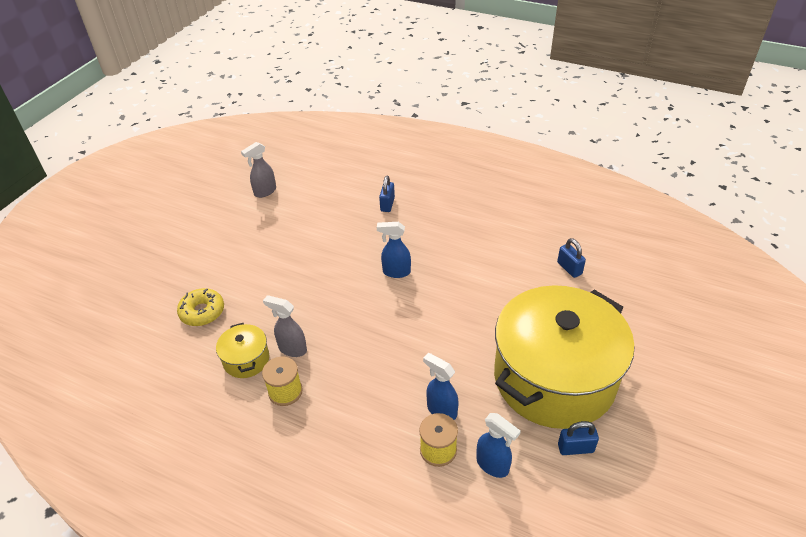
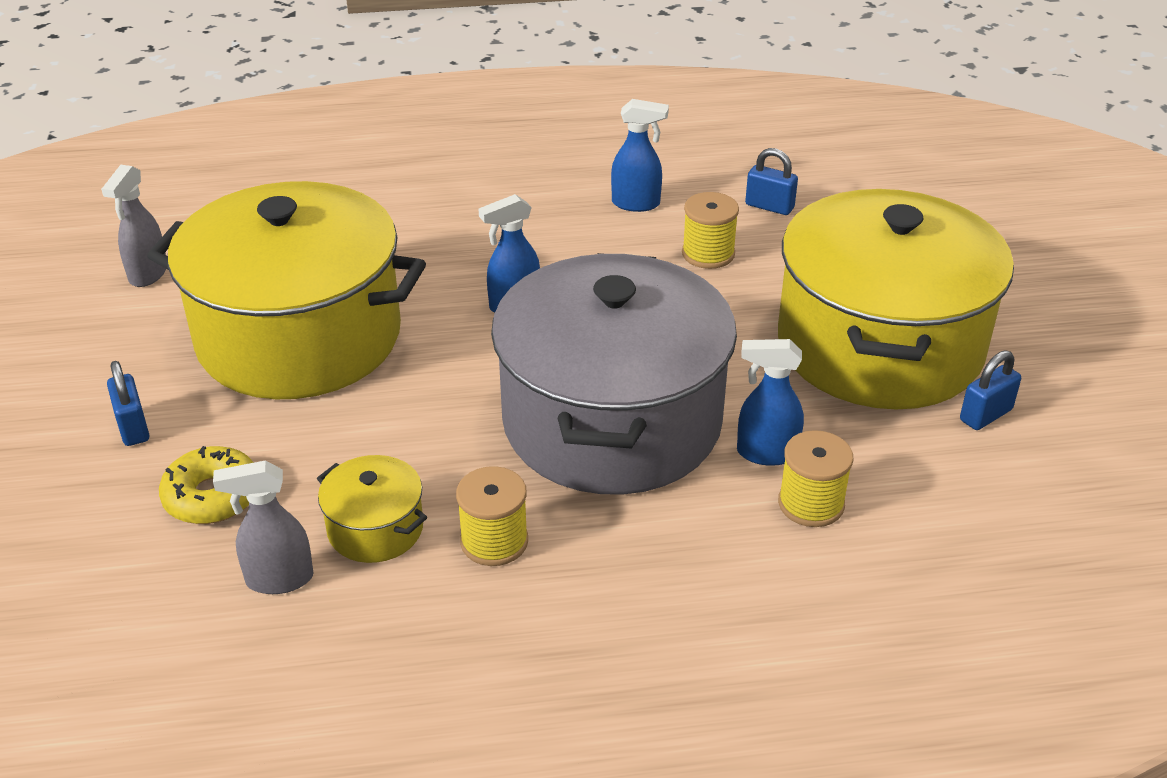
camera: 35 degrees left, 5 degrees down
grey spray bottle [263,295,307,357] -> grey spray bottle moved to [213,460,314,594]
blue padlock [379,176,395,212] -> blue padlock moved to [107,361,149,446]
blue spray bottle [476,413,521,478] -> blue spray bottle moved to [611,99,669,212]
none -> yellow pot [147,181,426,399]
none -> grey pot [491,253,737,495]
none -> yellow spool [682,192,739,269]

